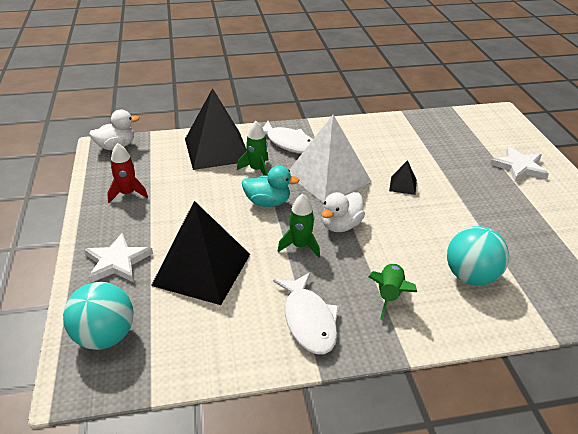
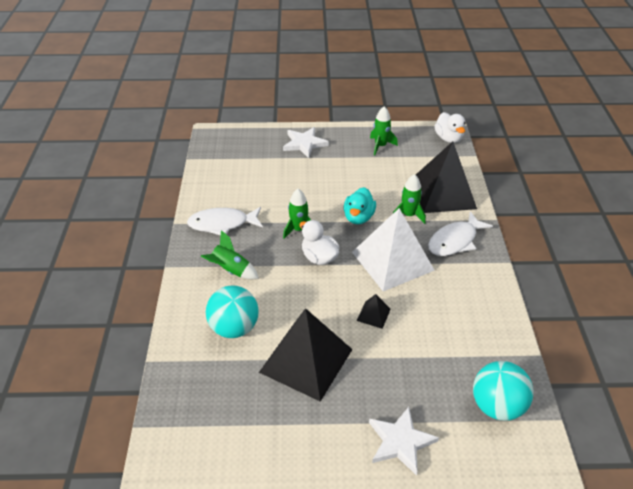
camera: 100 degrees right, 5 degrees up
turquoise ball [63,282,134,350] -> turquoise ball moved to [473,361,534,421]
red rocket [107,143,148,203] -> green rocket [370,106,398,155]
black pyramid [151,201,250,305] -> black pyramid moved to [259,308,353,402]

